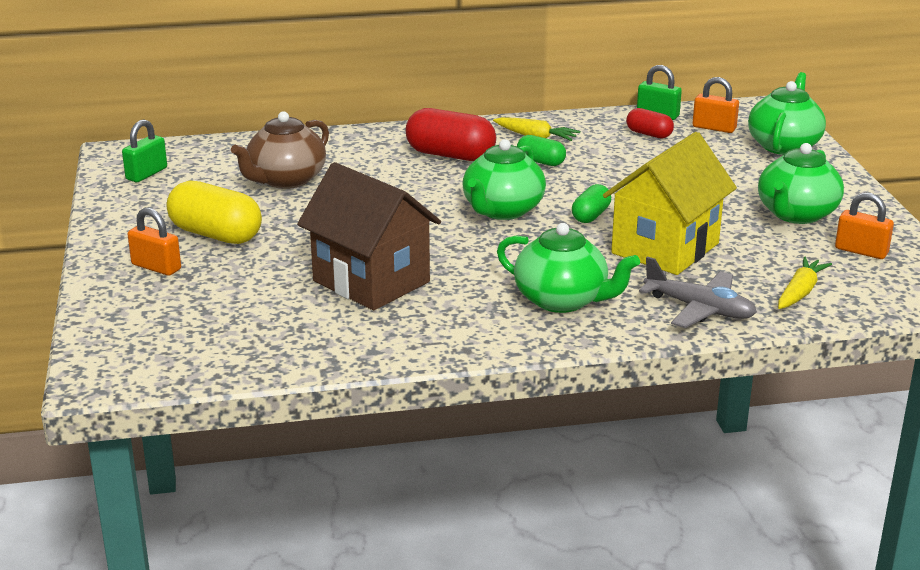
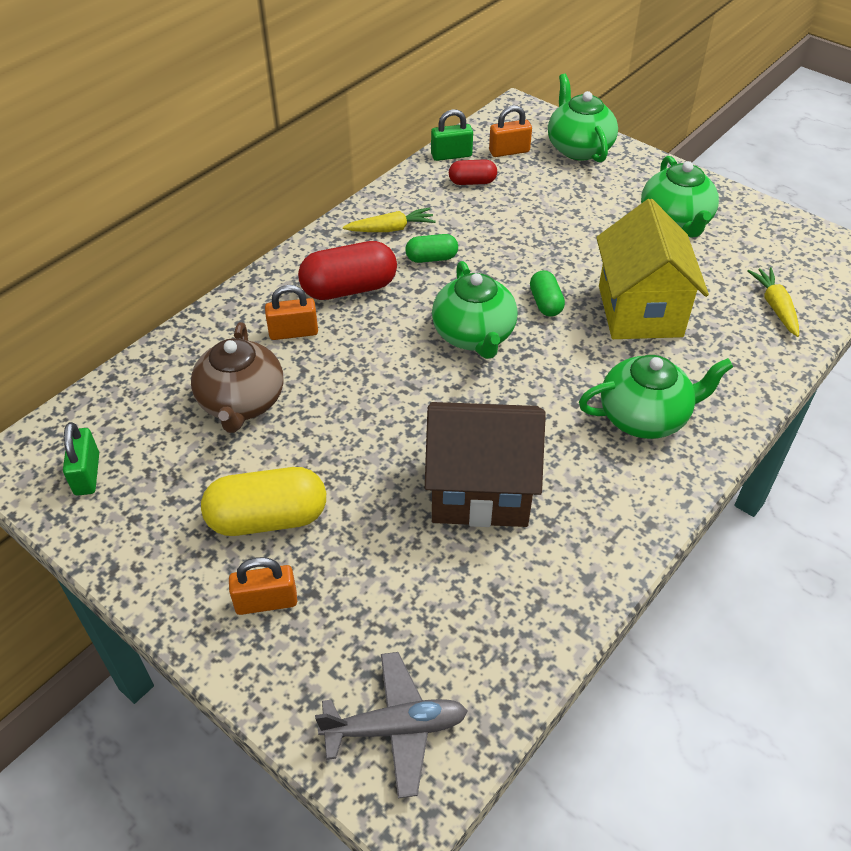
camera: 40 degrees left, 20 degrees up
grey plane [639,257,757,328] -> grey plane moved to [315,652,467,798]
orange padlock [835,193,894,259] -> orange padlock moved to [265,285,318,340]

